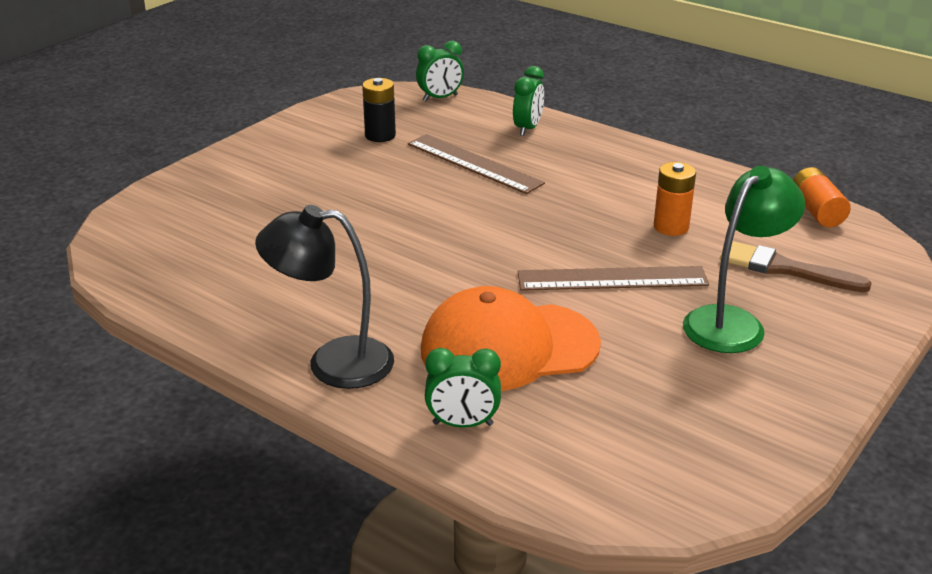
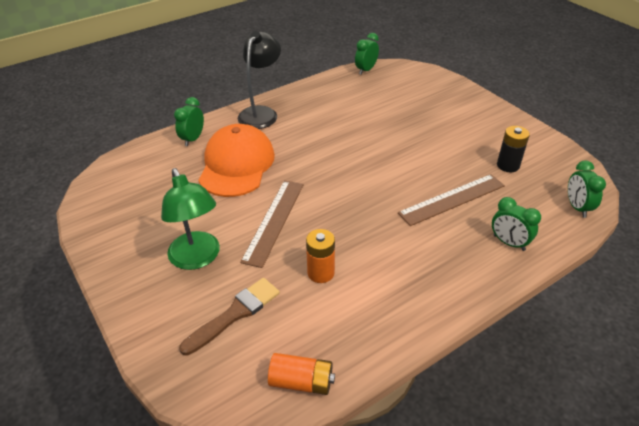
camera: 110 degrees right, 10 degrees up
none -> green clock [355,33,379,74]

